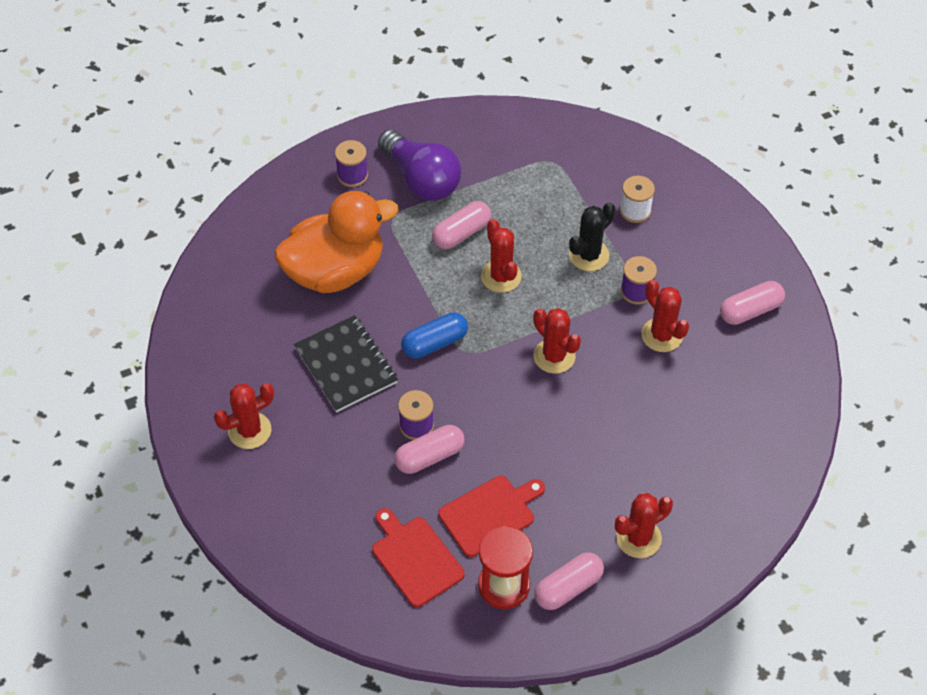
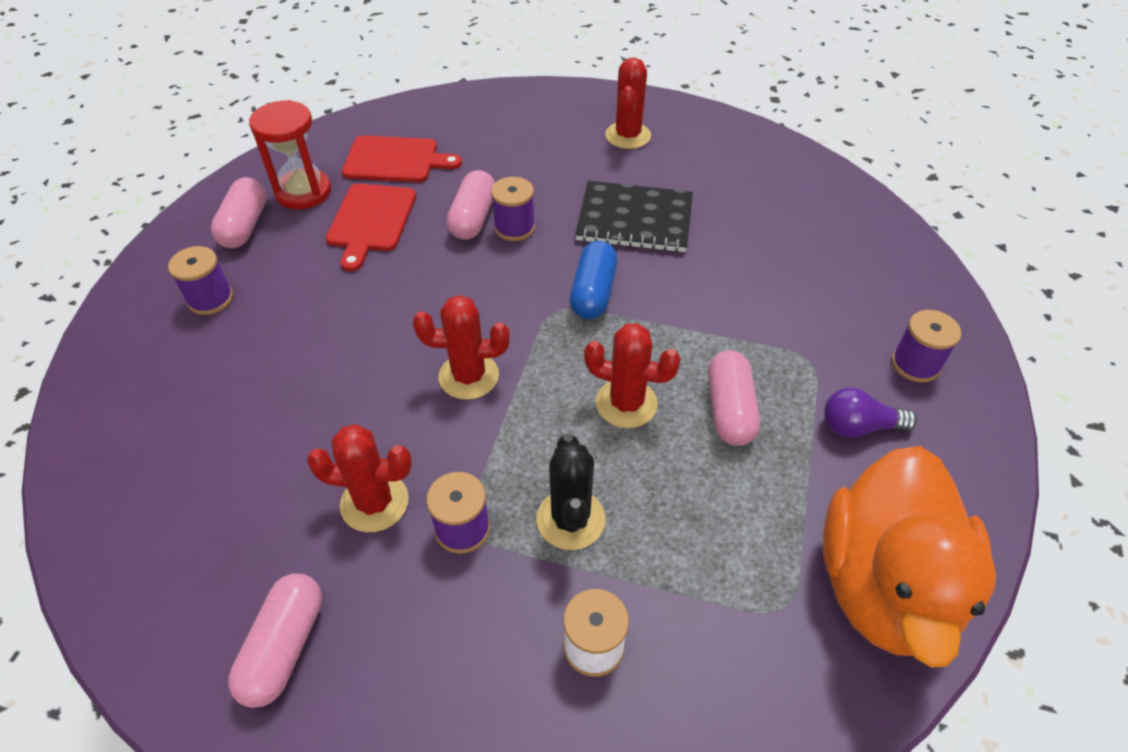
camera: 130 degrees right, 5 degrees down
orange duck [274,191,399,293] -> orange duck moved to [823,446,996,668]
purple light bulb [378,130,461,201] -> purple light bulb [824,387,917,438], size x0.53
red cactus [615,493,673,558] -> purple spool [168,246,233,315]

